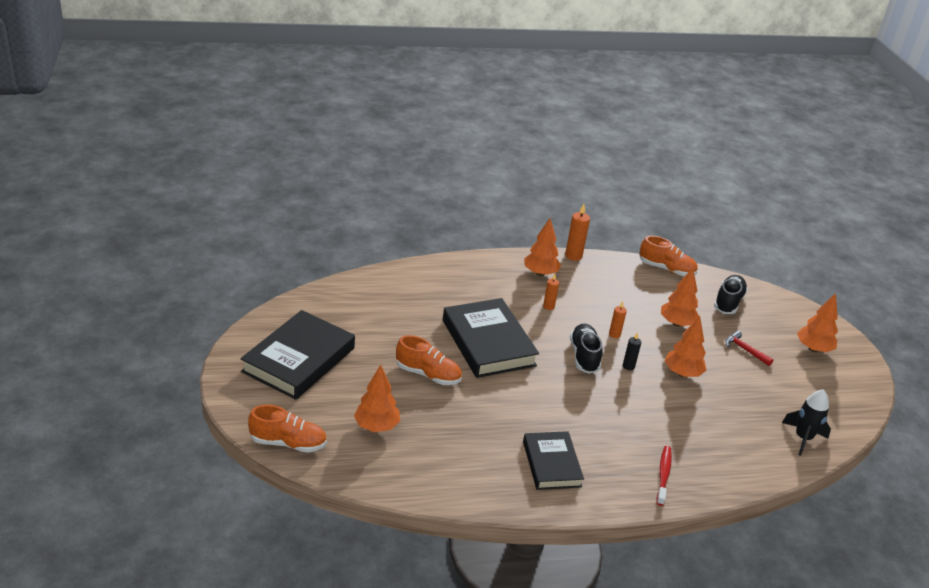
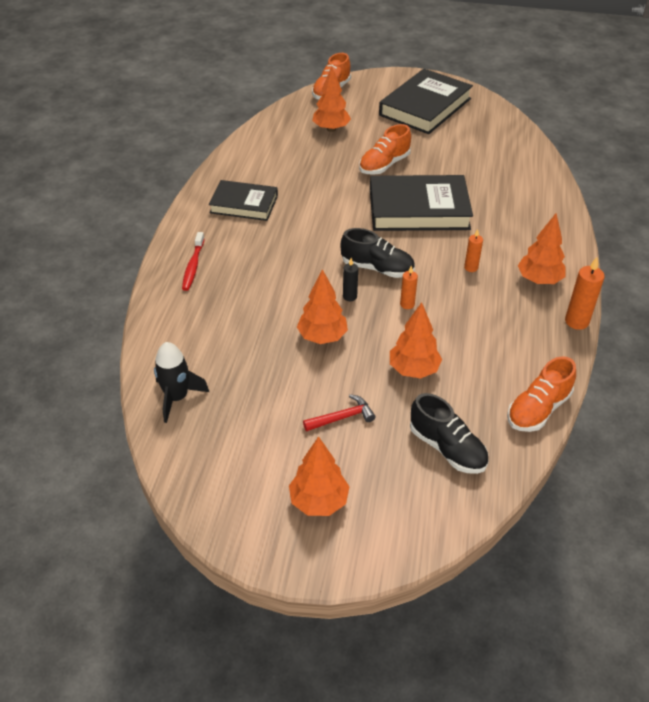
camera: 115 degrees right, 10 degrees up
black book [240,310,355,400] -> black book turned 75 degrees clockwise [379,69,473,134]
red toothbrush [657,446,672,506] -> red toothbrush turned 60 degrees clockwise [182,232,205,291]

